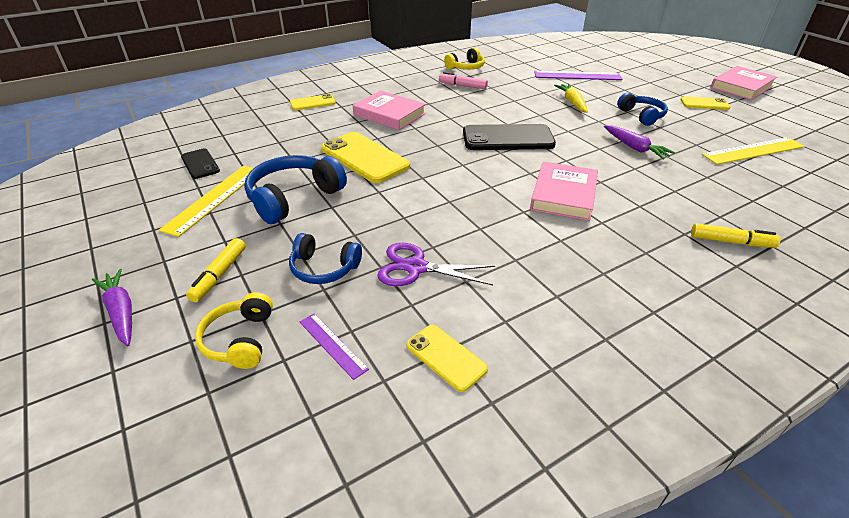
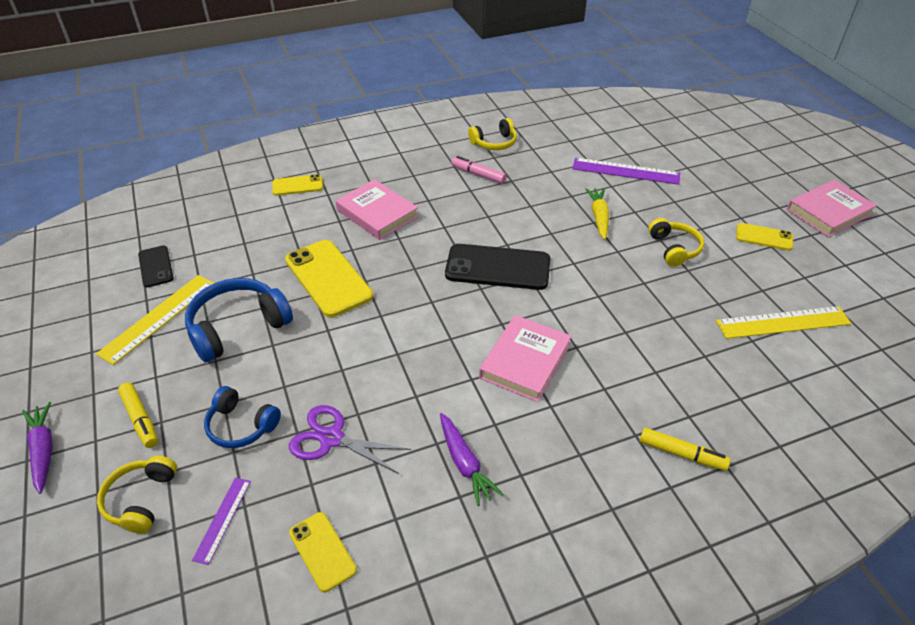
camera: 10 degrees right, 5 degrees up
yellow marker [186,238,246,302] -> yellow marker turned 60 degrees counterclockwise [118,383,158,448]
purple ruler [300,314,369,380] -> purple ruler turned 45 degrees clockwise [192,478,251,565]
purple carrot [604,125,675,159] -> purple carrot moved to [440,413,503,506]
blue headphones [617,93,668,126] -> yellow headphones [648,218,704,267]

